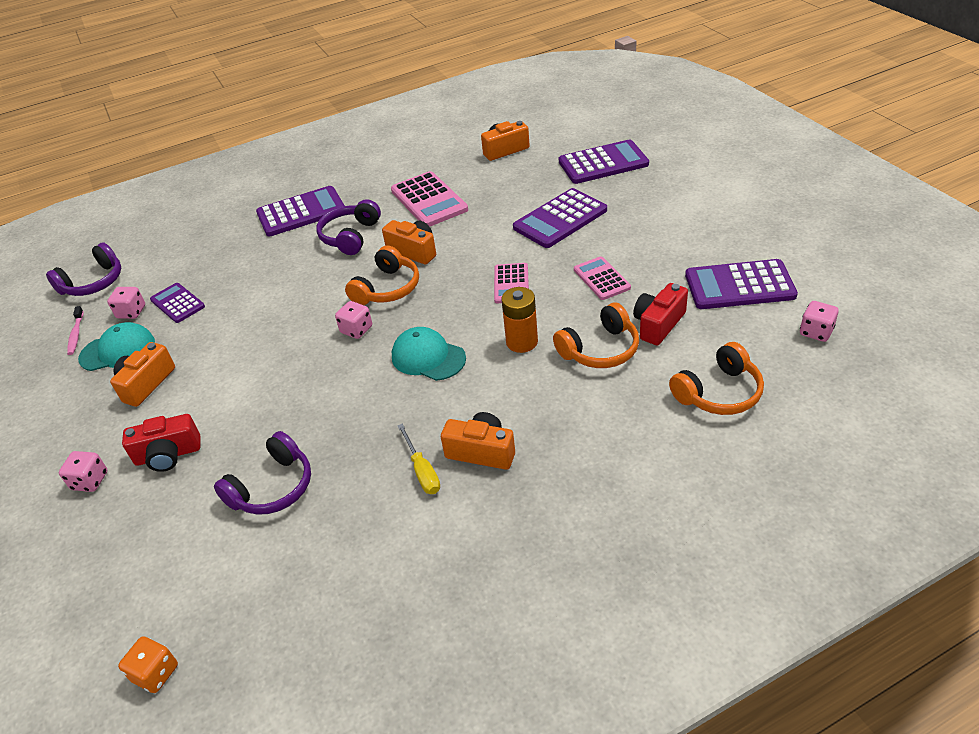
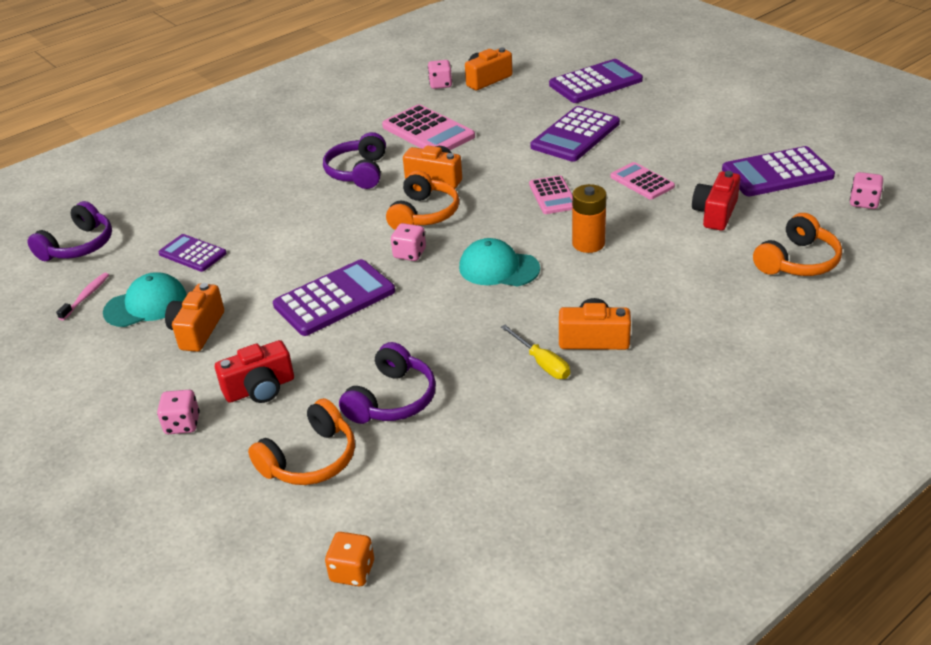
camera: 15 degrees left, 5 degrees down
pink toothbrush [67,306,84,355] -> pink toothbrush turned 135 degrees counterclockwise [56,273,109,320]
pink dice [107,287,145,319] -> pink dice moved to [428,60,452,89]
purple calculator [256,186,345,237] -> purple calculator moved to [273,259,395,336]
orange headphones [553,302,639,368] -> orange headphones moved to [248,398,355,485]

